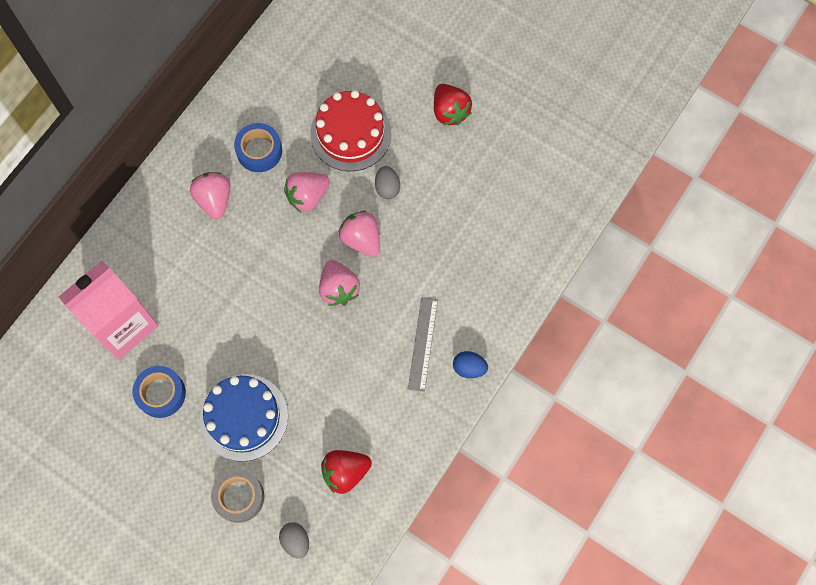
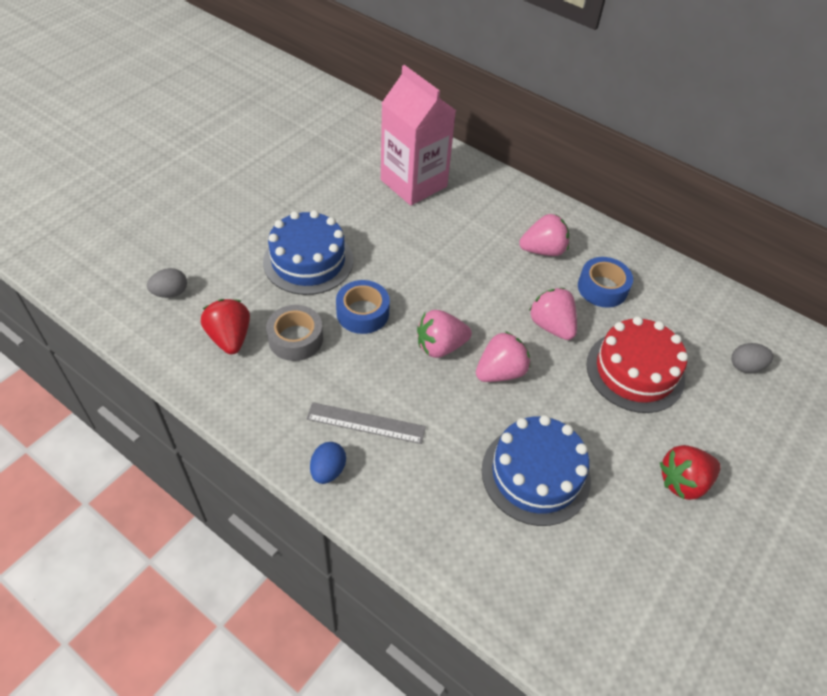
camera: 90 degrees right, 20 degrees down
blue tape [132,366,186,418] -> blue tape moved to [336,280,390,334]
grey tape [211,470,264,523] -> grey tape moved to [266,305,323,361]
grey egg [375,166,400,199] -> grey egg moved to [732,343,773,373]
none -> blue cake [482,415,591,526]

